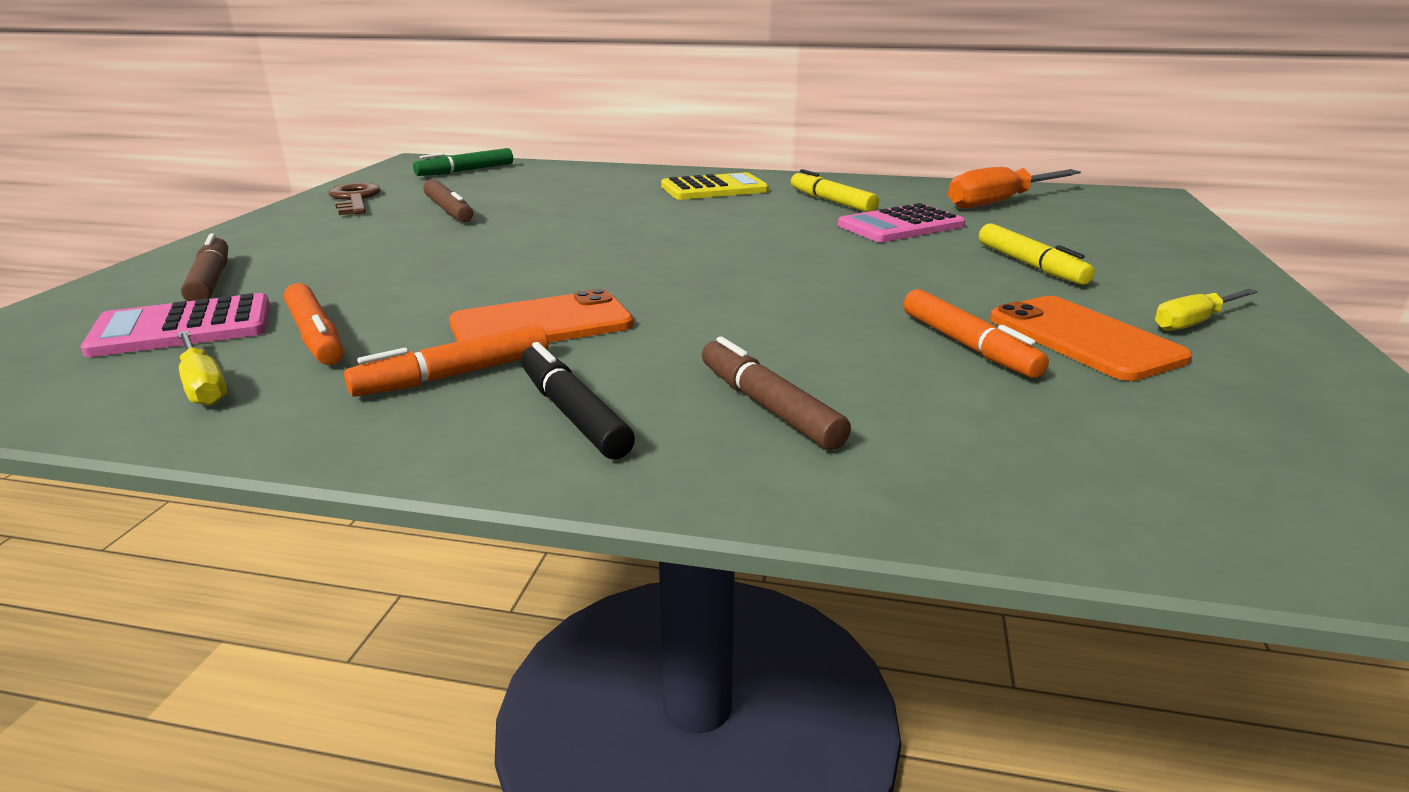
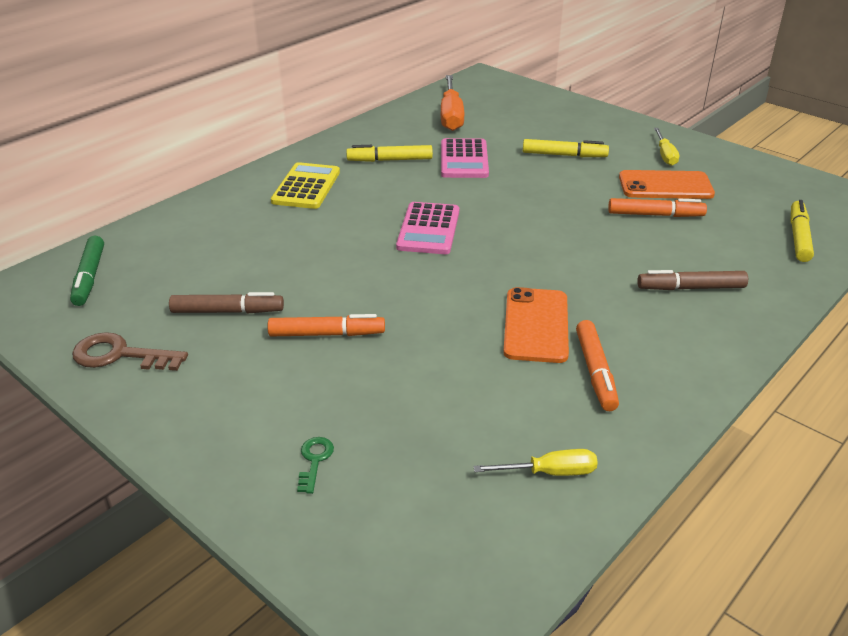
camera: 60 degrees left, 10 degrees up
pink calculator [81,293,270,357] -> pink calculator moved to [396,202,459,254]
brown marker [181,233,228,301] -> green key [297,437,334,494]
orange marker [284,283,343,365] -> orange marker moved to [268,314,385,336]
black marker [521,342,635,459] -> none
none -> yellow marker [790,200,814,262]

